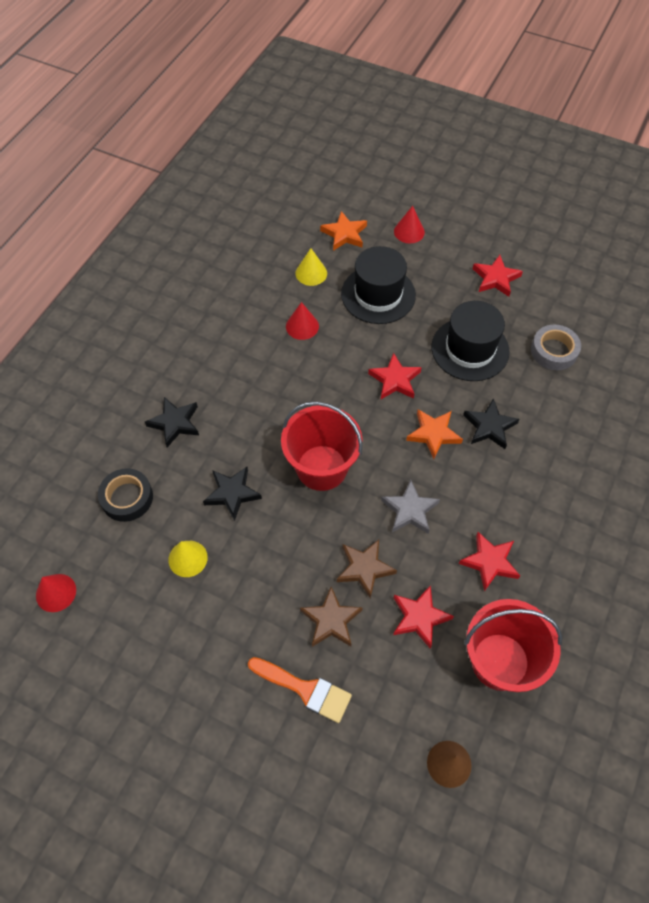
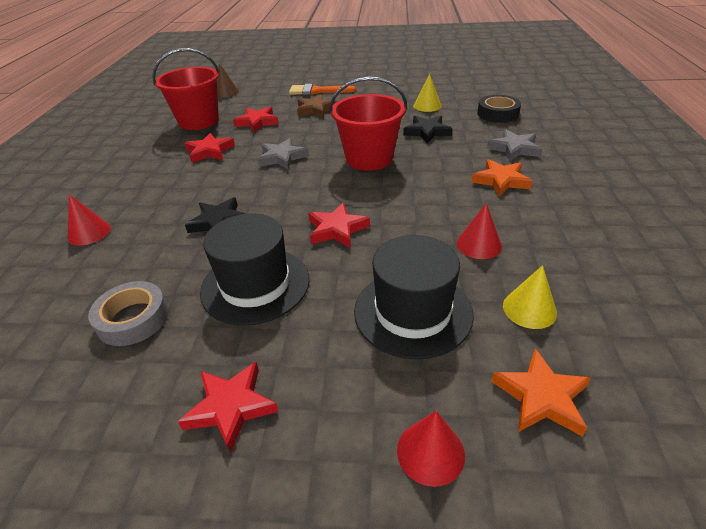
camera: 160 degrees right, 20 degrees down
red cone [36,574,76,612] -> red cone moved to [68,194,111,246]
black star [145,397,199,447] -> grey star [487,129,542,161]
brown star [337,540,397,599] -> none
orange star [406,409,463,459] -> orange star moved to [471,159,533,197]

